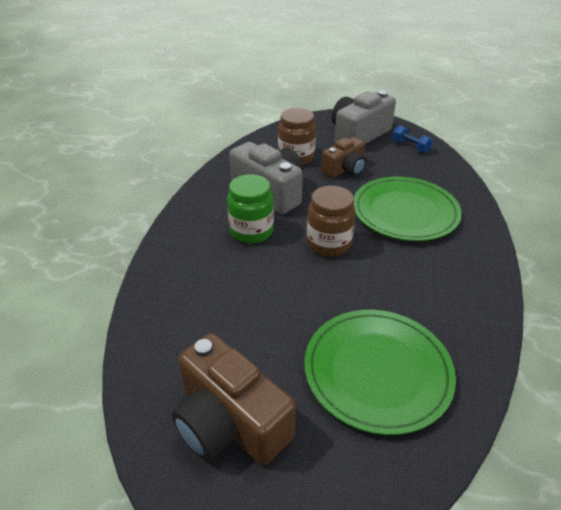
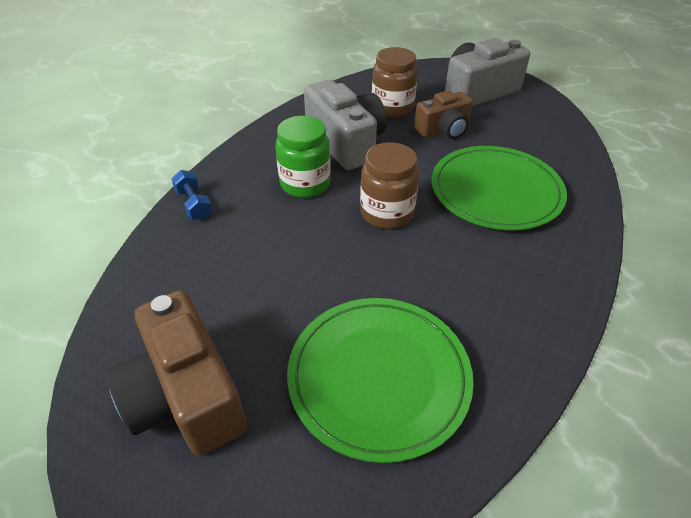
camera: 15 degrees right, 5 degrees up
blue dumbbell [392,125,433,153] -> blue dumbbell moved to [171,170,213,220]

